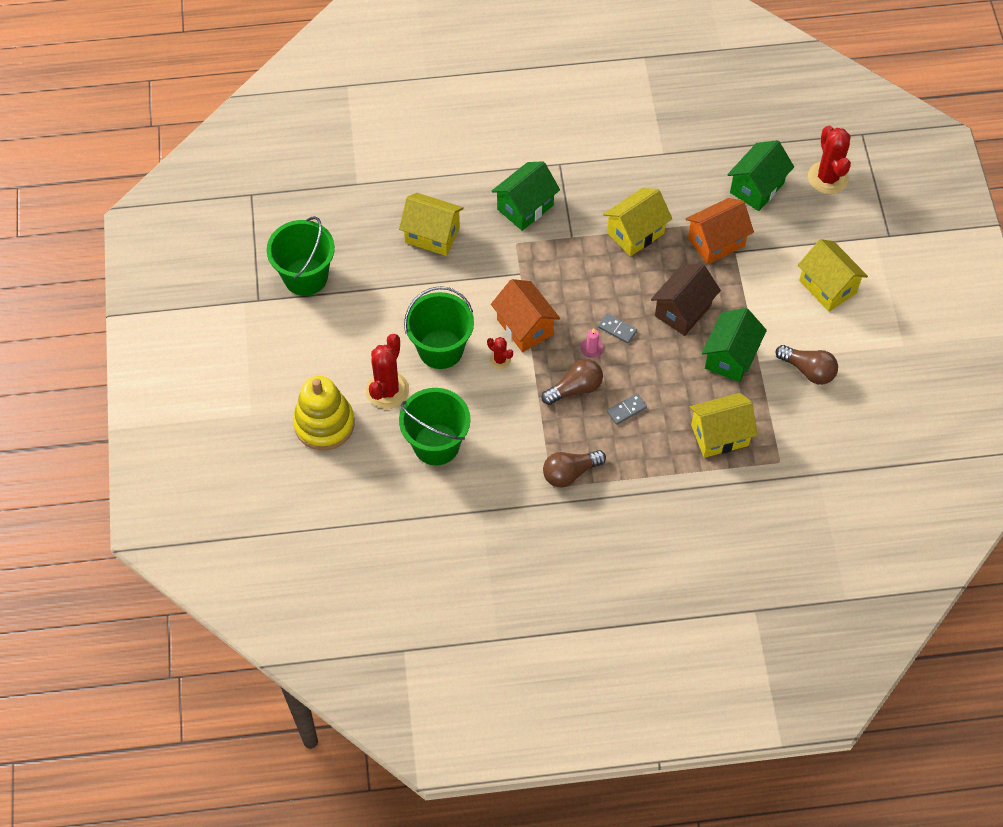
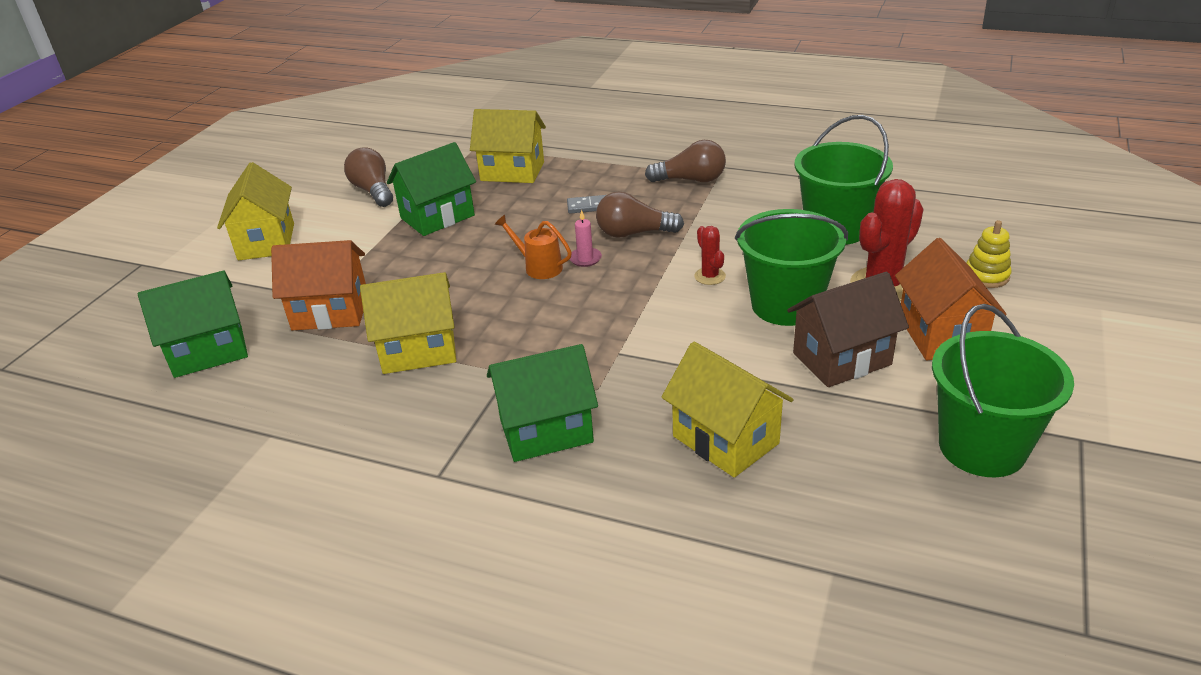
camera: 150 degrees left, 25 degrees down
yellow stacking toy [293,376,355,450] -> yellow stacking toy [966,220,1011,288], size x0.50
orange house [491,279,560,352] -> orange house moved to [895,238,1007,360]
grey domino [598,313,637,344] -> orange watering can [495,215,572,279]
brown house [651,264,721,336] -> brown house moved to [787,272,909,387]
red cactus [808,126,851,194] -> none

